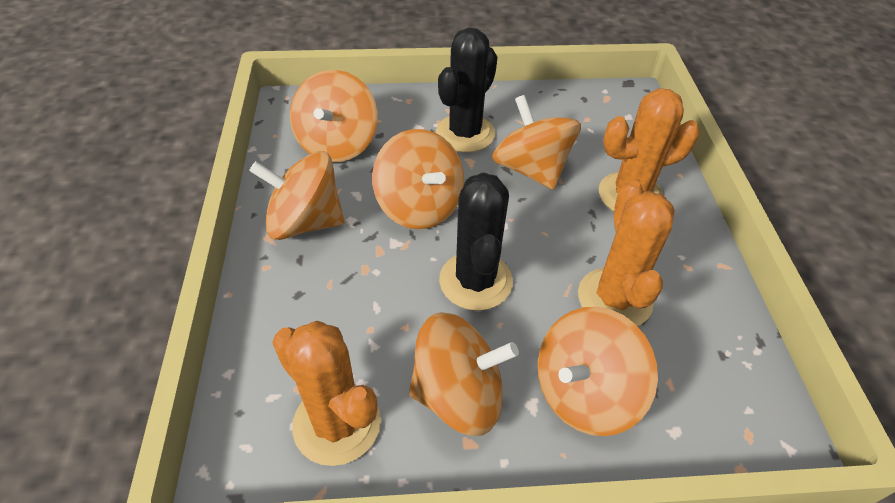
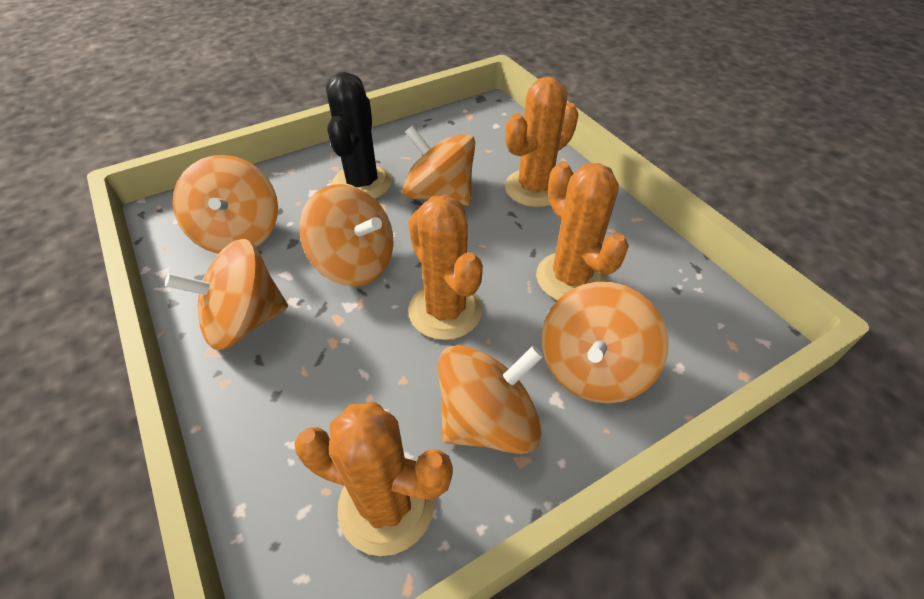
camera: 25 degrees left, 0 degrees up
black cactus [439,173,513,311] -> orange cactus [408,195,483,340]

